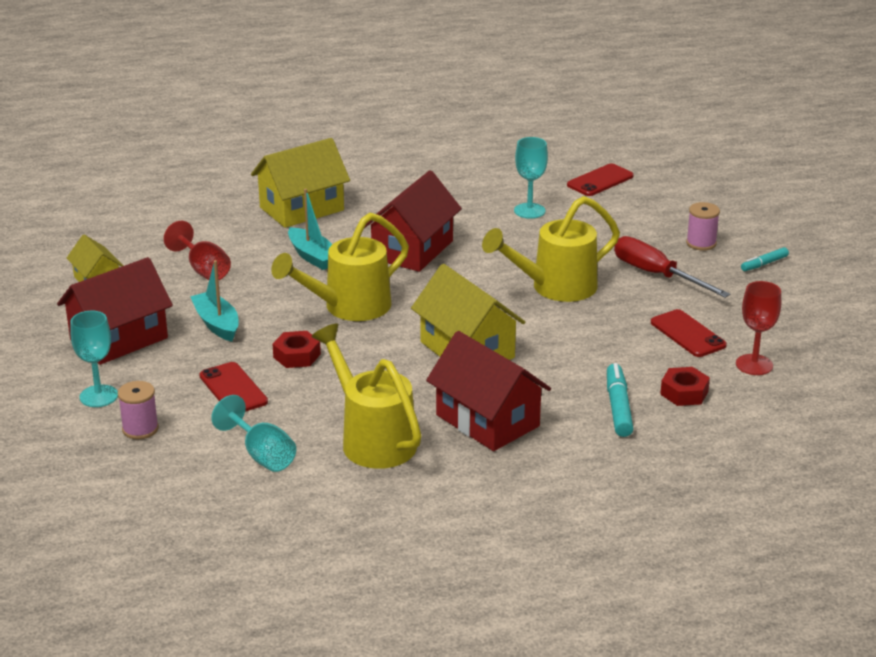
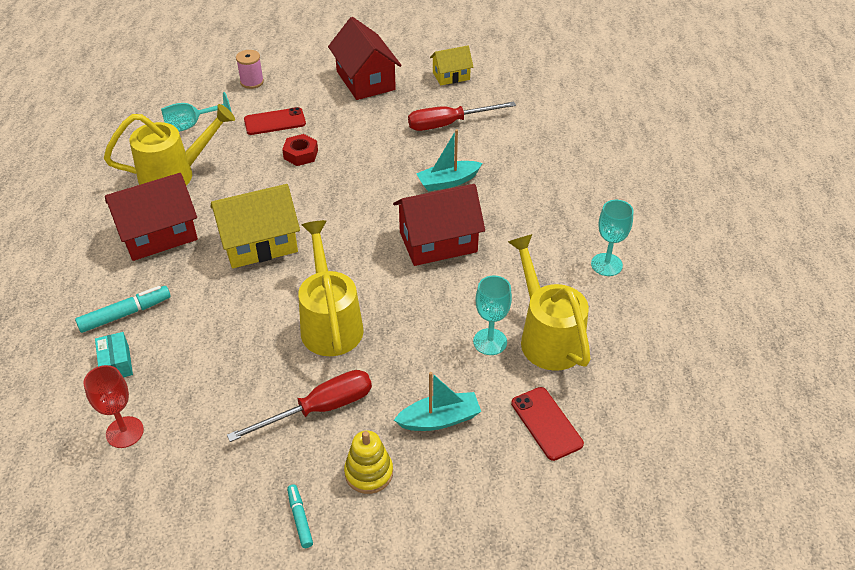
camera: 105 degrees right, 15 degrees up
turquoise goblet [70,311,118,407] -> turquoise goblet moved to [591,200,634,276]
red goblet [164,221,231,280] -> red screwdriver [408,102,516,131]
turquoise boat [190,260,239,342] -> turquoise boat moved to [394,372,481,431]
yellow house [251,138,350,228] -> none
yellow watering can [271,213,409,321] -> yellow watering can moved to [508,234,591,371]
red house [365,170,462,272] -> red house turned 60 degrees counterclockwise [393,184,485,266]
turquoise marker [607,363,634,437] -> turquoise marker turned 45 degrees counterclockwise [75,286,171,333]
red phone [651,309,727,357] -> none
red nut [660,367,710,406] -> turquoise box [95,332,133,377]
pink spool [686,202,720,251] -> yellow stacking toy [344,430,393,494]

